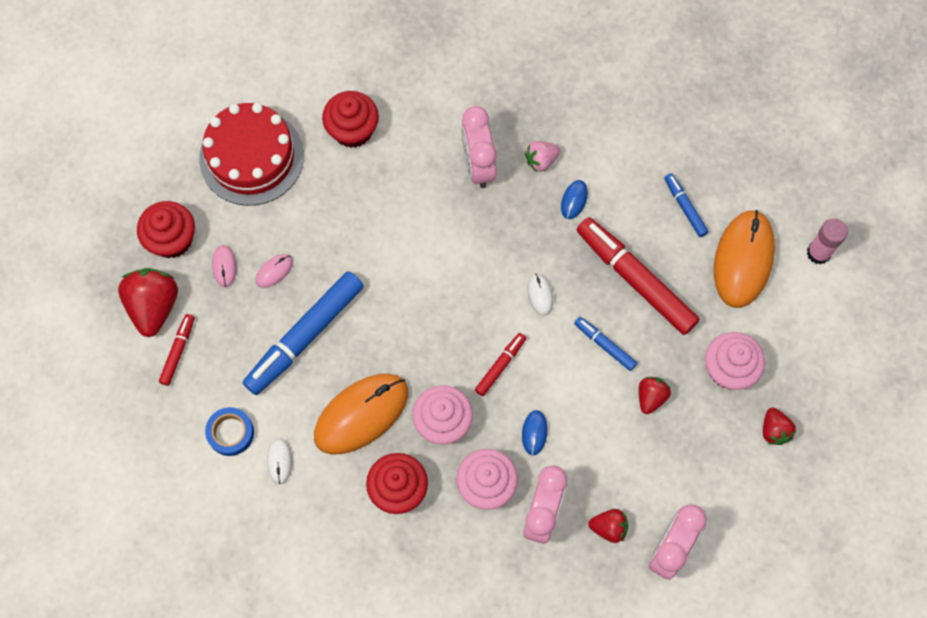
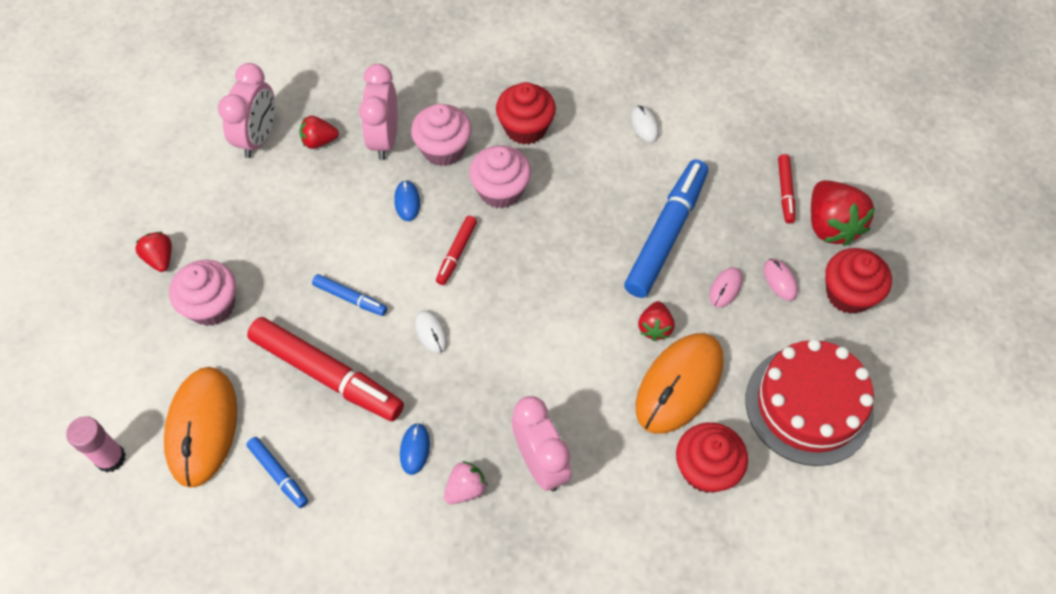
camera: 165 degrees right, 10 degrees down
blue tape [205,407,254,456] -> none
orange mouse [314,374,408,455] -> orange mouse moved to [636,333,724,434]
red strawberry [639,377,671,414] -> red strawberry moved to [638,301,675,341]

